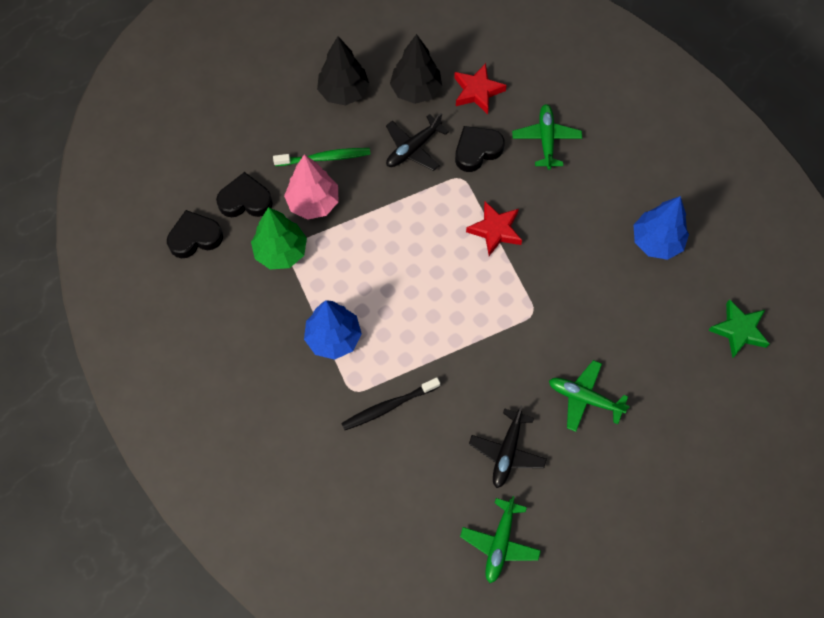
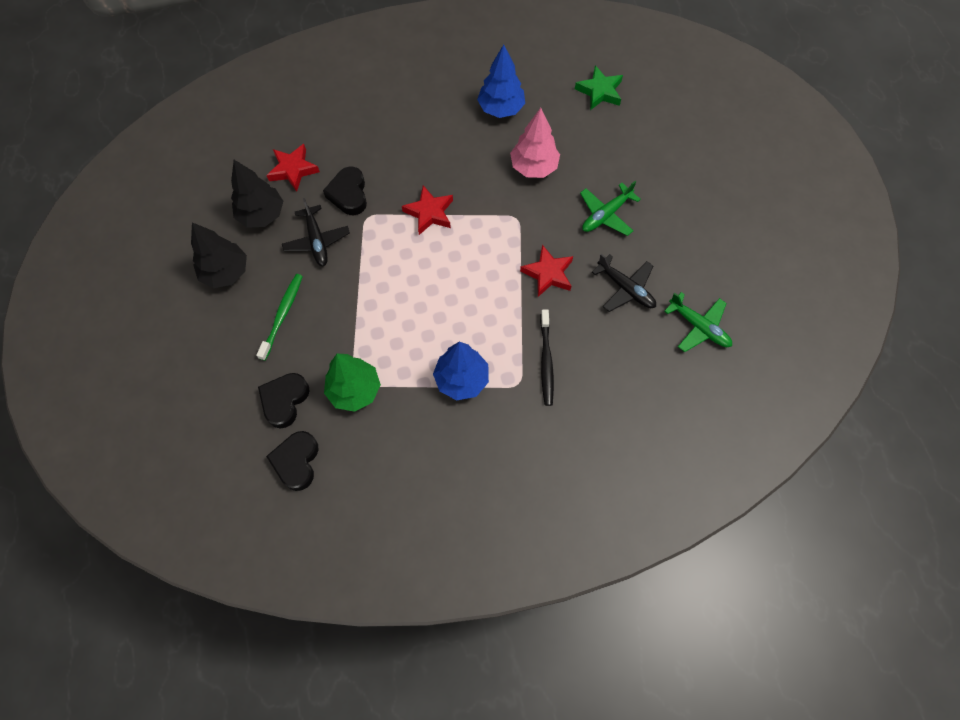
camera: 65 degrees left, 0 degrees up
pink tree [284,154,339,220] -> pink tree moved to [510,108,560,178]
green plane [512,104,582,170] -> none
none -> red star [520,245,573,297]

